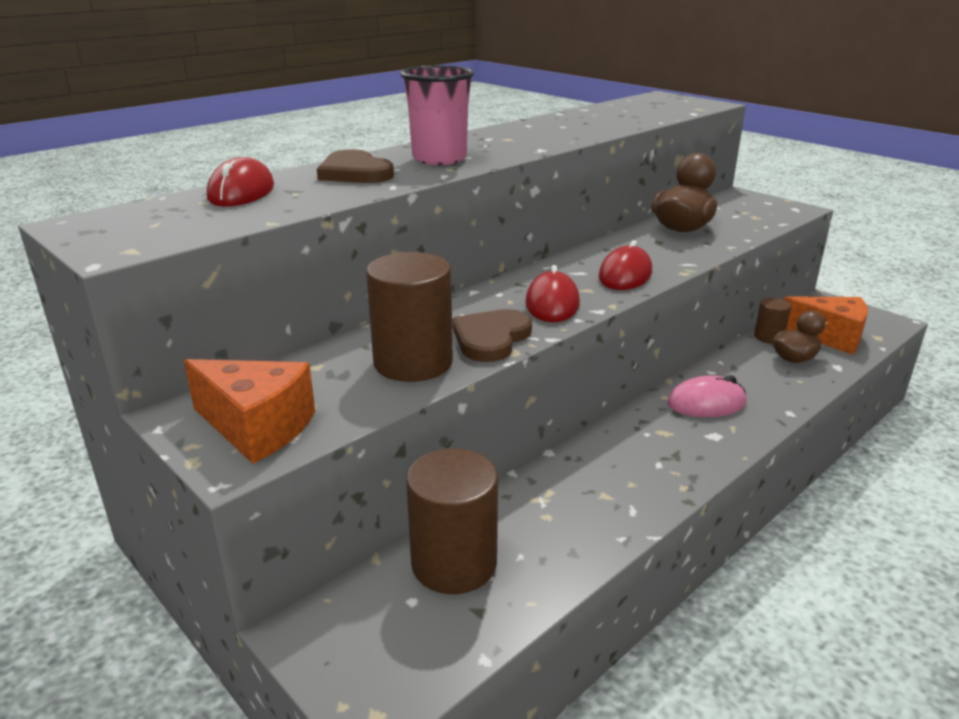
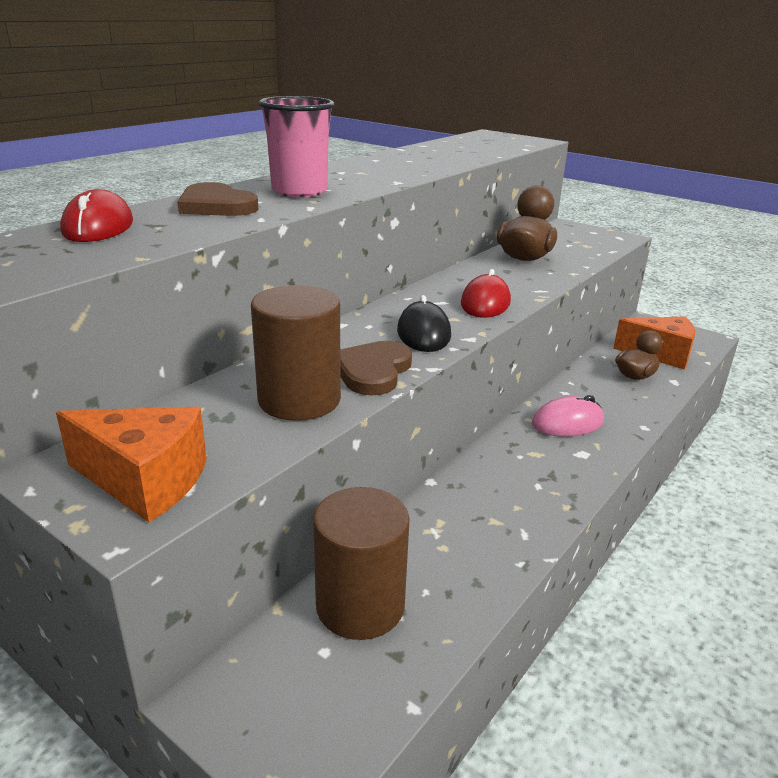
camera: 10 degrees left, 0 degrees up
red mouse [525,265,580,322] -> black mouse [397,295,451,352]
brown cylinder [754,298,791,344] -> none

